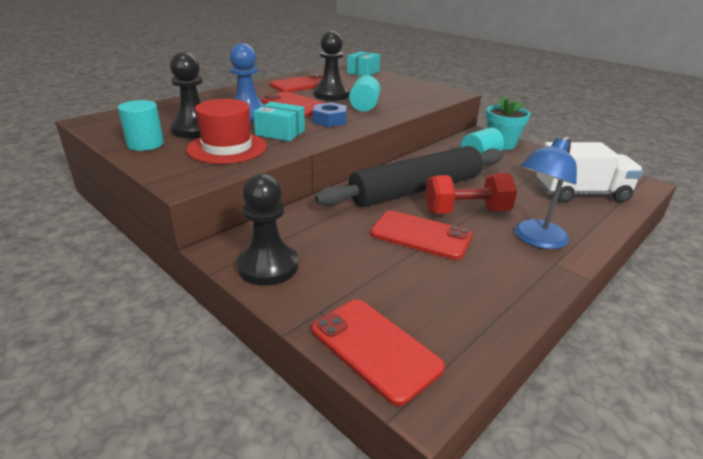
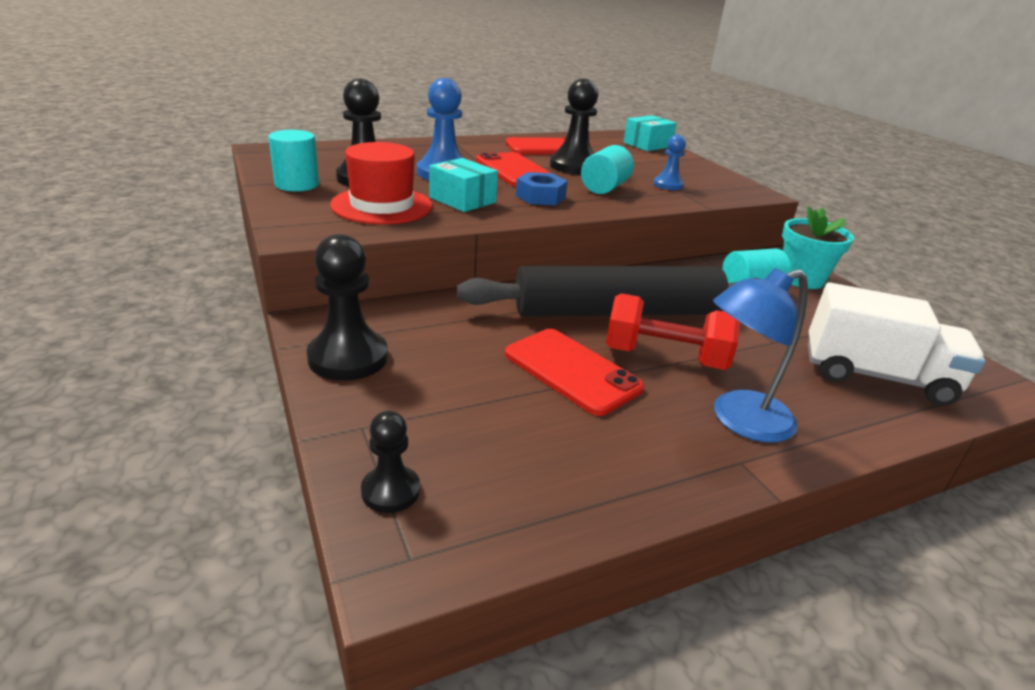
camera: 20 degrees right, 0 degrees up
red phone [312,299,445,406] -> black pawn [361,411,420,513]
none -> blue pawn [654,134,686,190]

